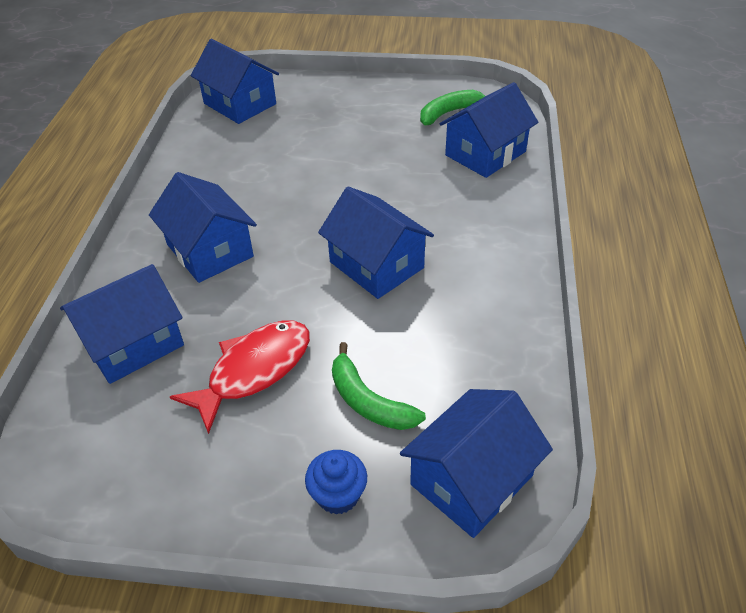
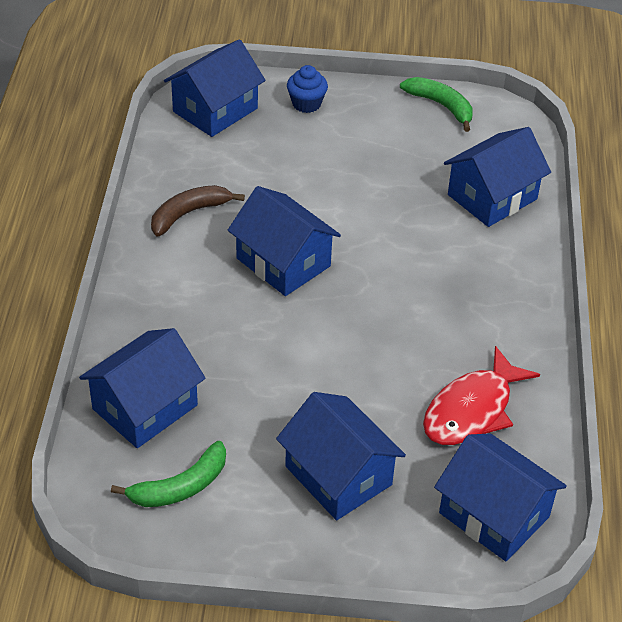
camera: 175 degrees right, 0 degrees up
blue house [149,172,257,283] -> blue house moved to [276,392,406,520]
red fish [170,321,310,434] -> red fish moved to [423,346,540,445]
green banana [332,342,426,430] -> green banana moved to [400,77,473,132]
none -> brown banana [151,185,245,236]

